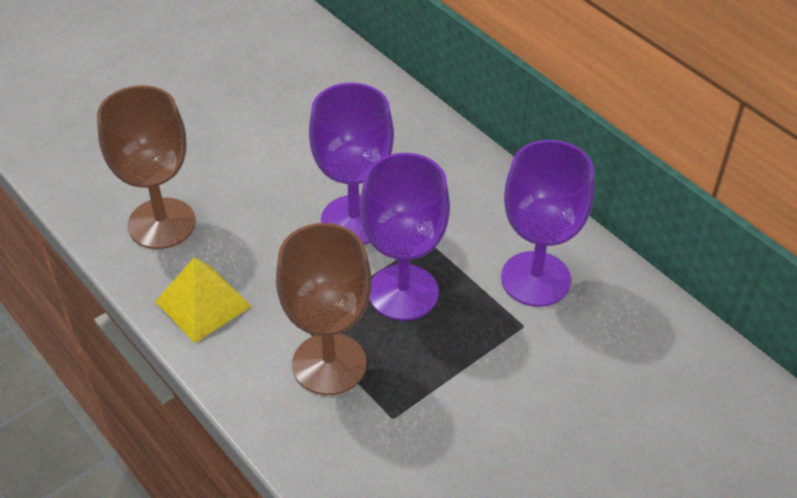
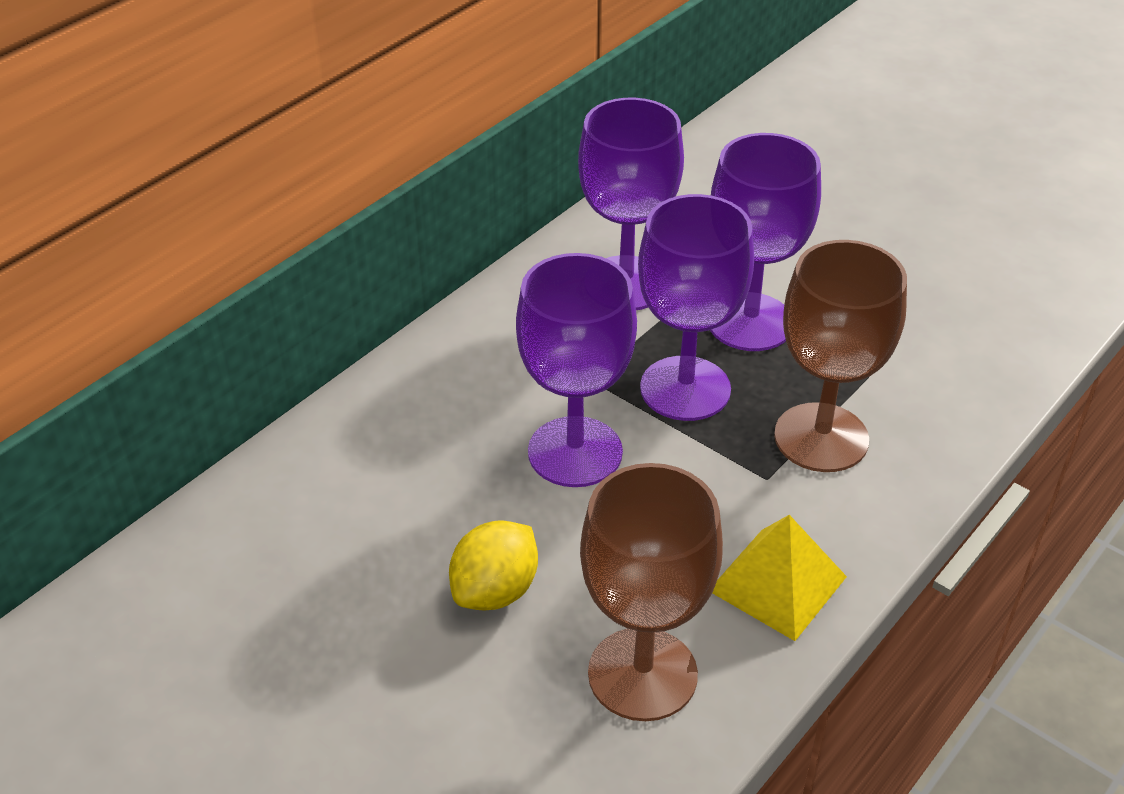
camera: 100 degrees left, 5 degrees down
none -> yellow lemon [449,520,538,610]
none -> purple goblet [710,133,821,351]

